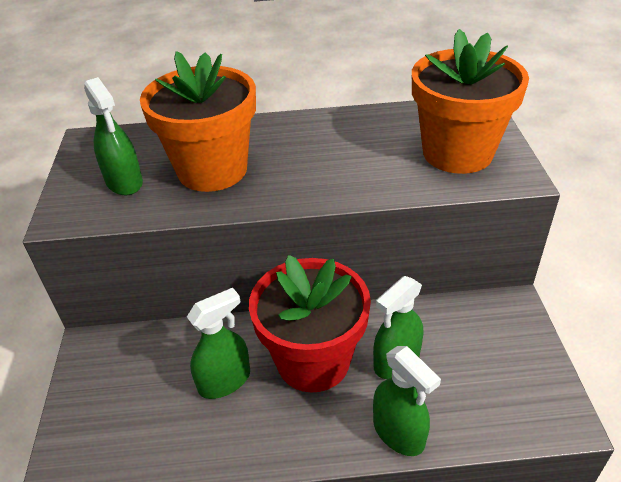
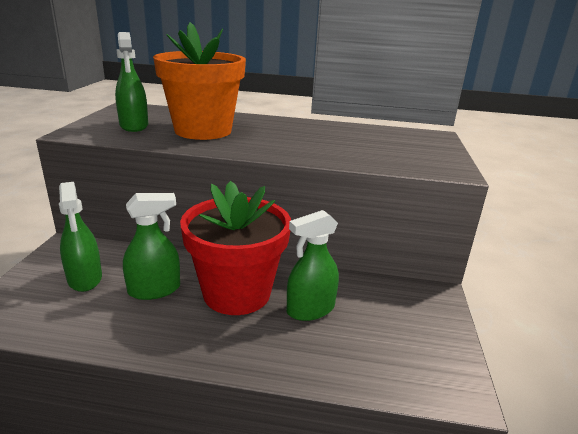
camera: 10 degrees right, 15 degrees down
green spray bottle [373,346,441,456] -> green spray bottle moved to [59,182,102,292]
orange flower pot [412,29,529,174] -> none

